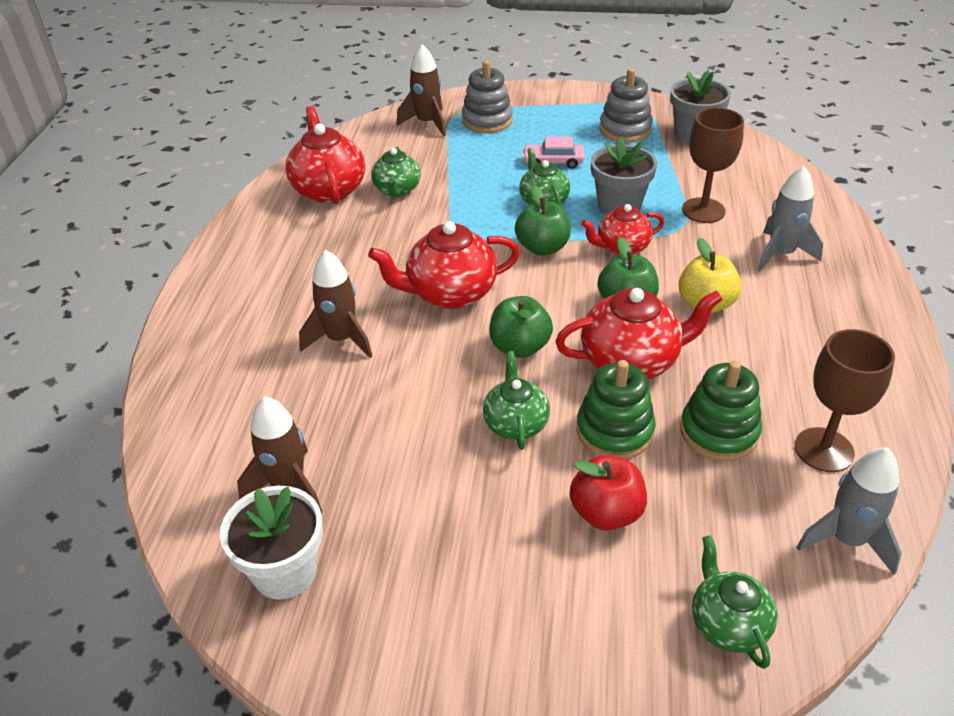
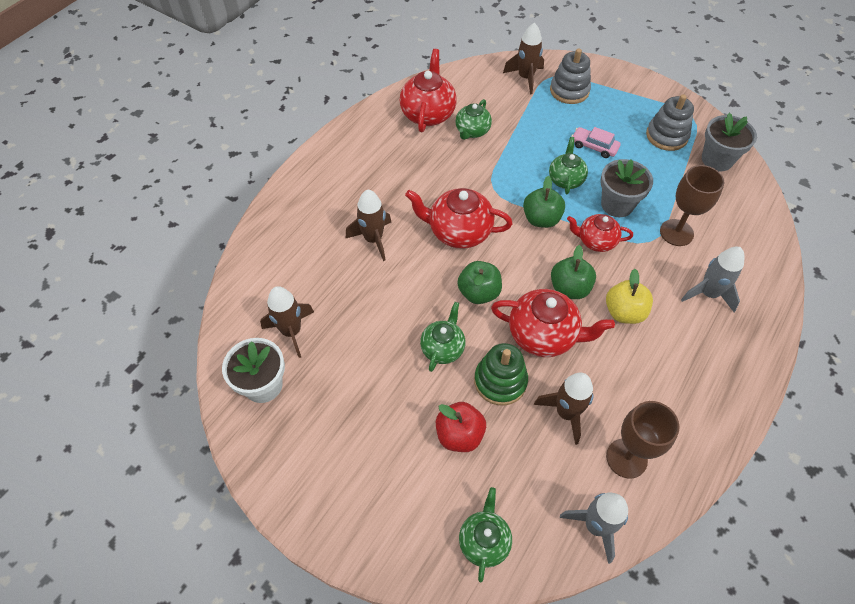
camera: 25 degrees right, 15 degrees up
green stacking toy [680,361,762,461] -> brown rocket [534,373,594,445]

